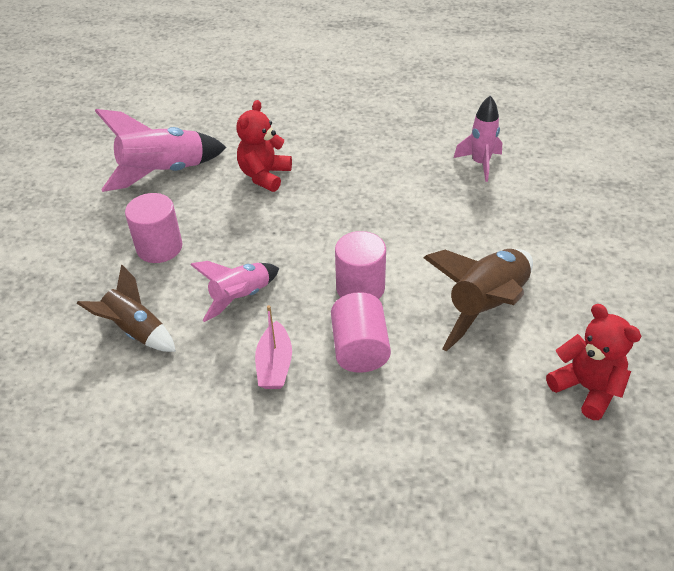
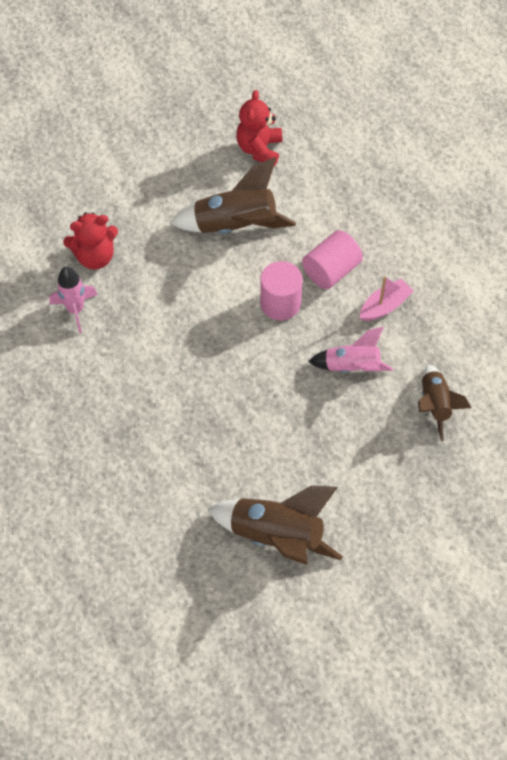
camera: 130 degrees left, 15 degrees up
pink rocket [95,109,227,192] -> brown rocket [207,485,343,565]
pink cylinder [125,193,182,263] -> none
red teddy bear [237,100,292,192] -> red teddy bear moved to [63,212,118,270]

